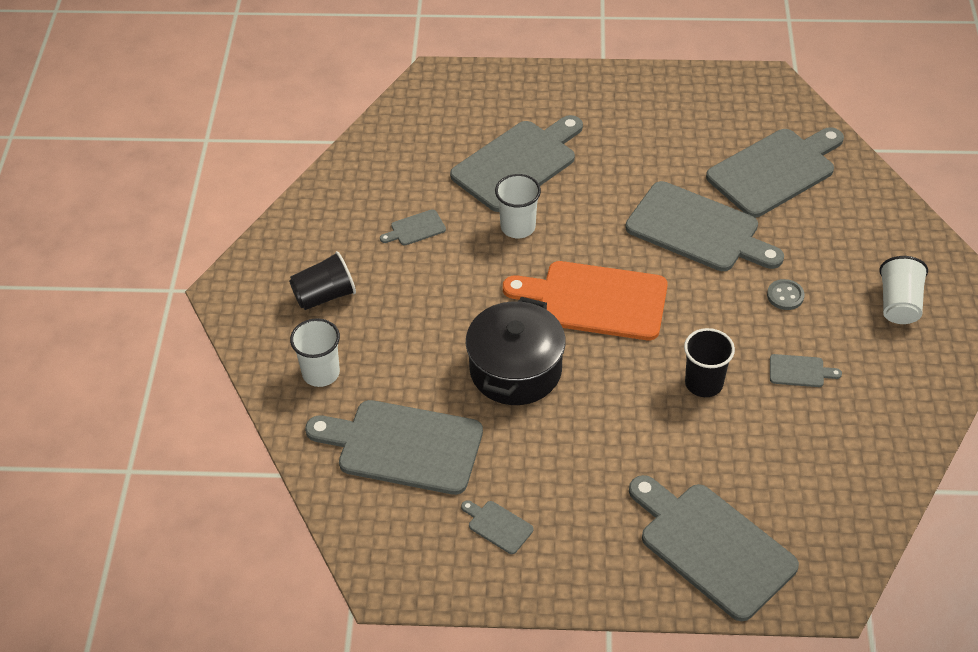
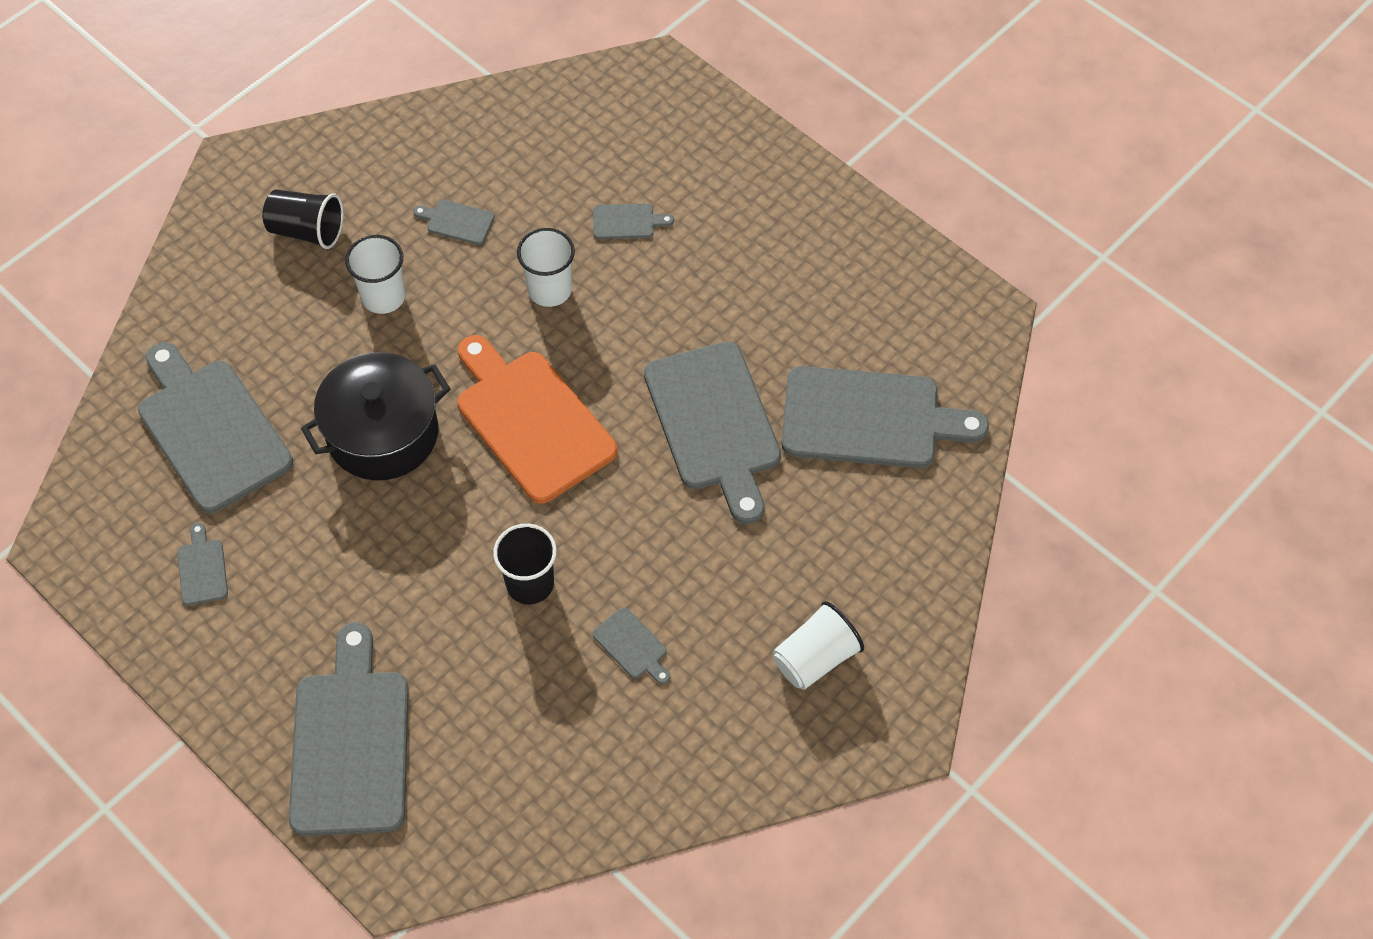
camera: 40 degrees right, 10 degrees up
white cup [290,318,340,387] -> white cup moved to [345,235,405,314]
grey cutting board [450,115,583,212] -> grey cutting board [593,203,674,239], size x0.42
grey button [767,279,805,310] -> none

